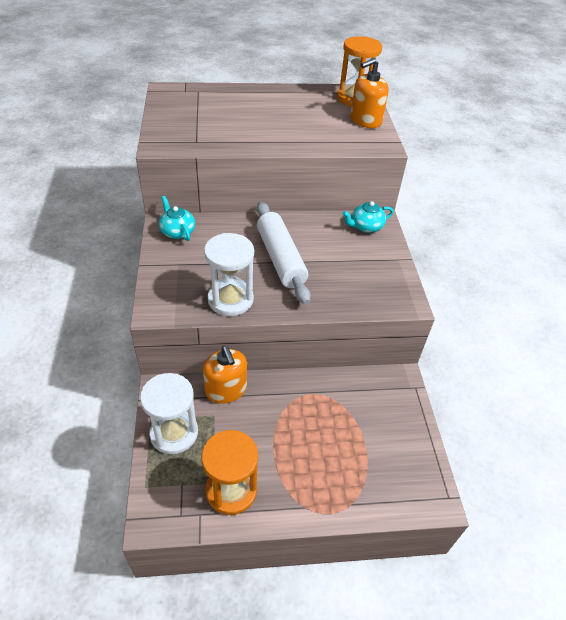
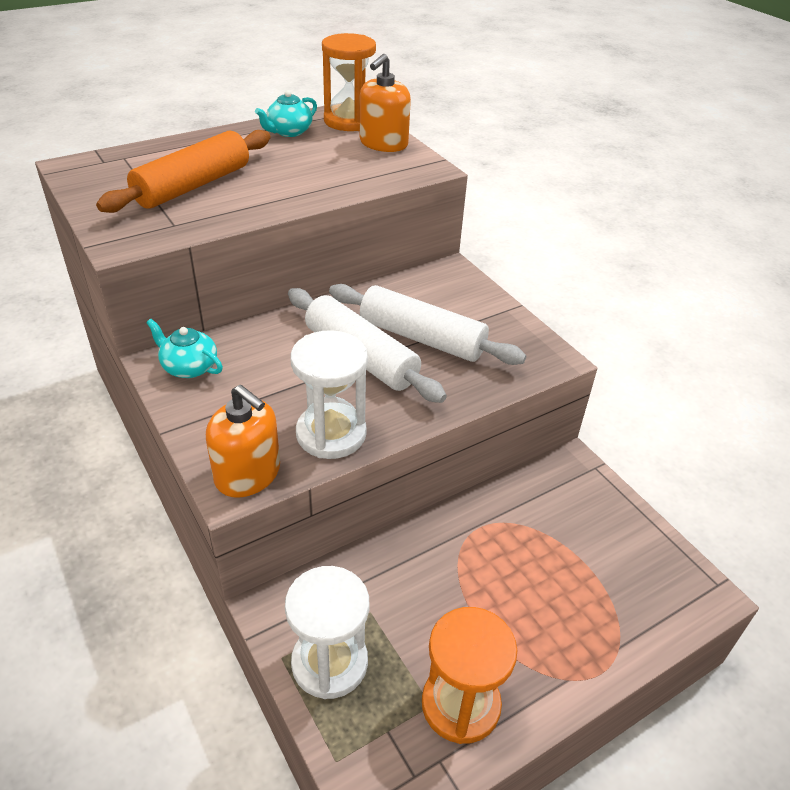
camera: 25 degrees left, 5 degrees down
orange soap dispenser [203,346,247,404] -> orange soap dispenser moved to [206,385,280,498]
turquoise teapot [342,201,394,233] -> turquoise teapot moved to [255,90,317,137]
none -> orange rolling pin [96,130,270,213]
none -> white rolling pin [329,284,526,365]

